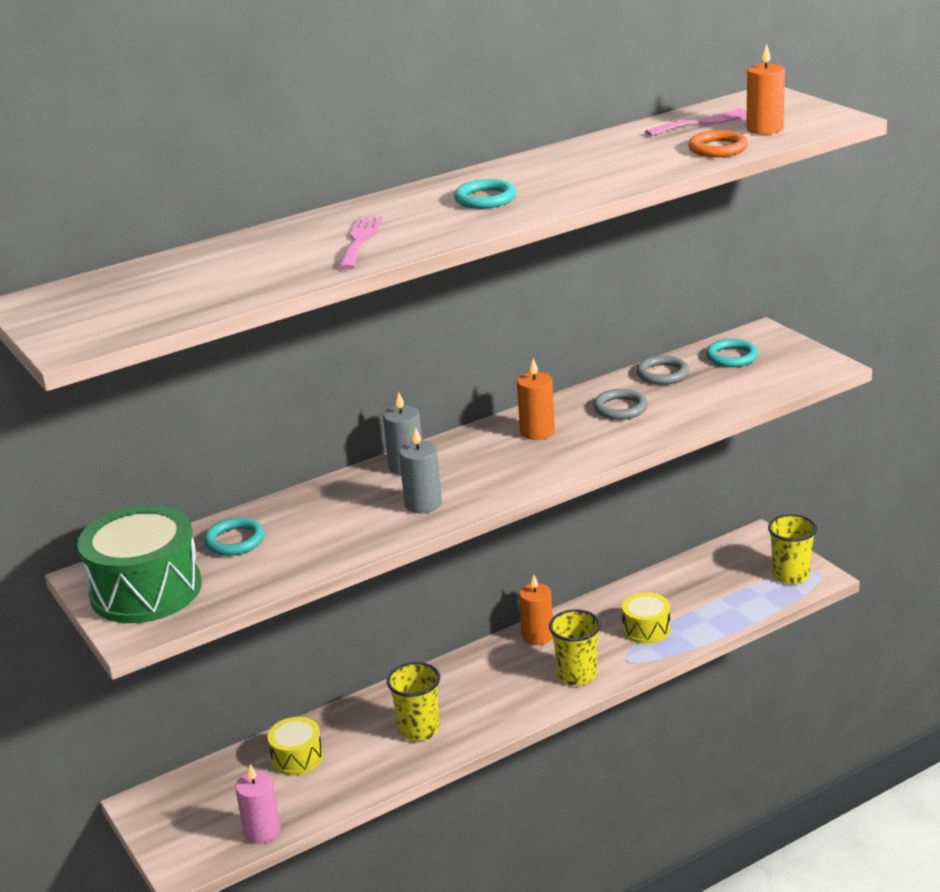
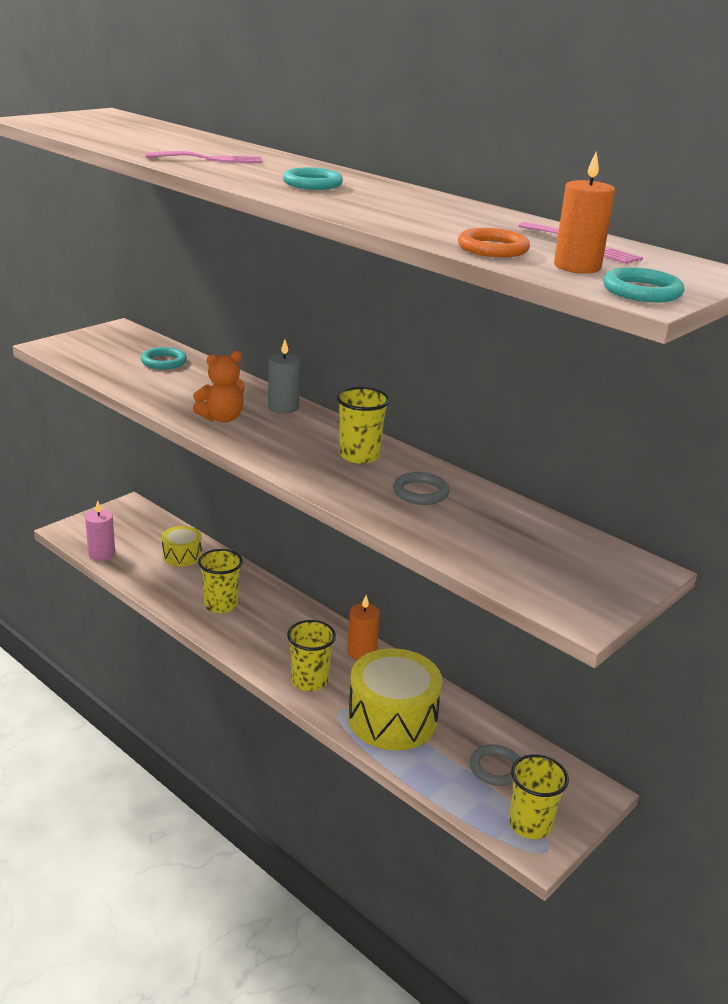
camera: 70 degrees right, 0 degrees up
green drum [77,505,202,623] -> none
grey candle [399,427,442,513] -> orange teddy bear [193,351,244,423]
orange candle [517,358,555,440] -> yellow cup [336,387,390,464]
yellow drum [622,592,670,644] -> yellow drum [348,648,442,750], size x1.87
grey ring [636,355,689,385] -> grey ring moved to [470,744,520,786]
turquoise ring [706,339,758,367] -> turquoise ring moved to [603,267,684,302]

